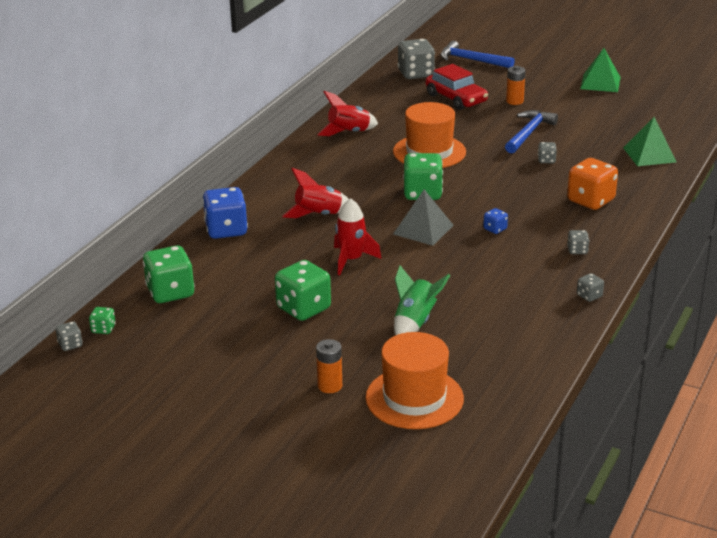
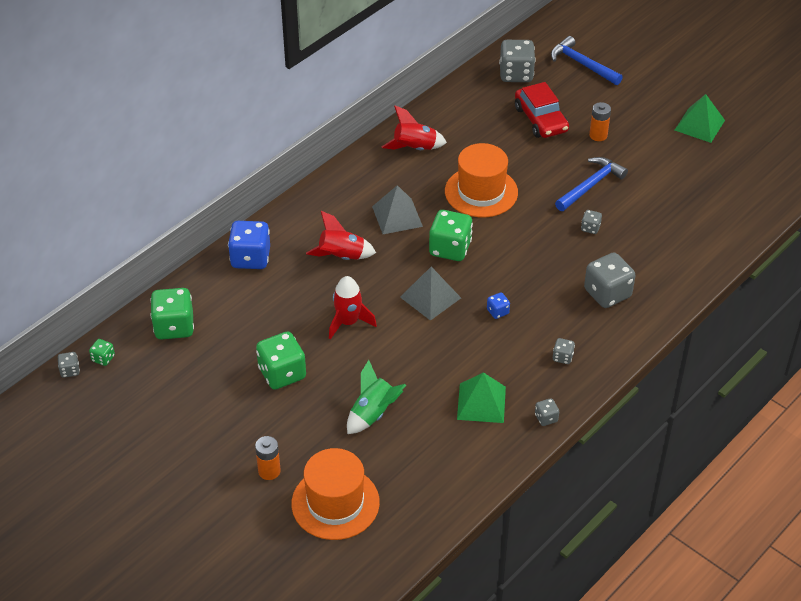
camera: 15 degrees right, 15 degrees up
orange dice [567,158,618,210] -> grey dice [584,252,635,308]
green pyramid [623,117,676,166] -> green pyramid moved to [457,372,506,423]
none -> grey pyramid [372,185,423,234]

